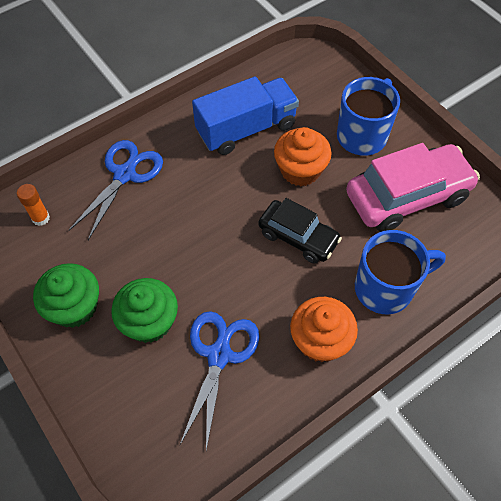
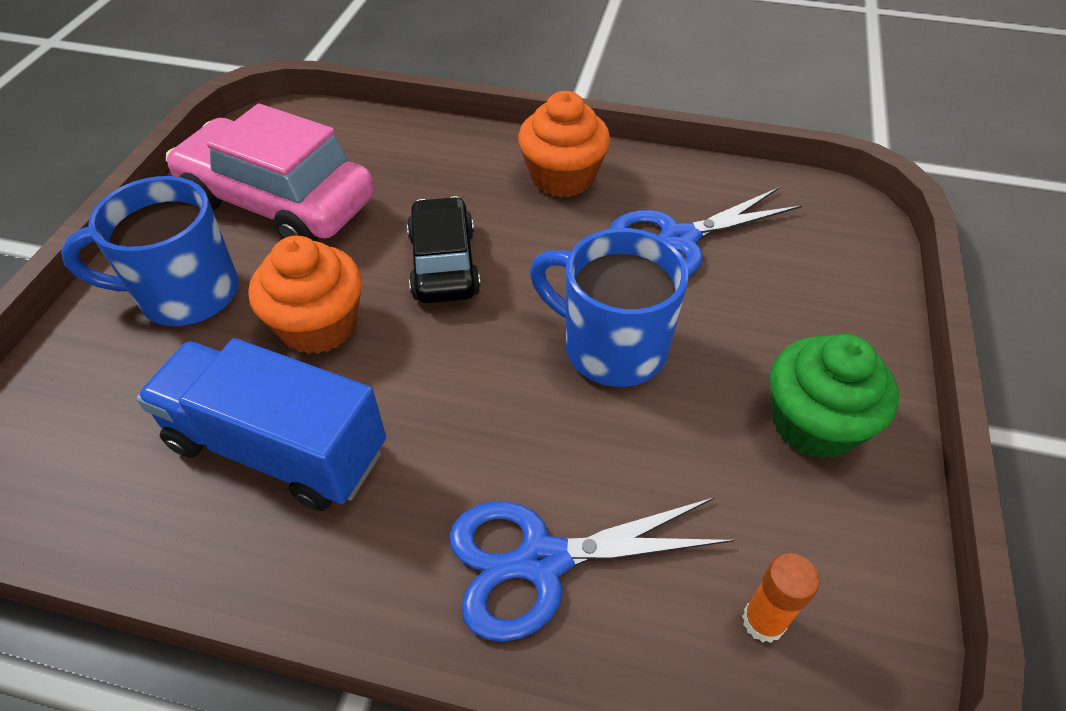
camera: 130 degrees left, 10 degrees down
green cupcake [111,278,178,343] -> none
blue mug [355,230,446,315] -> blue mug moved to [530,228,689,387]

